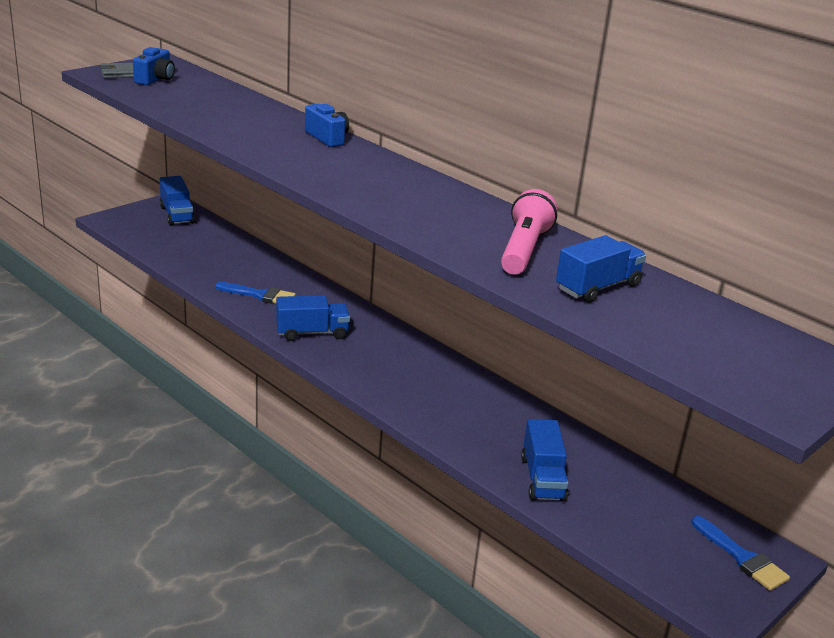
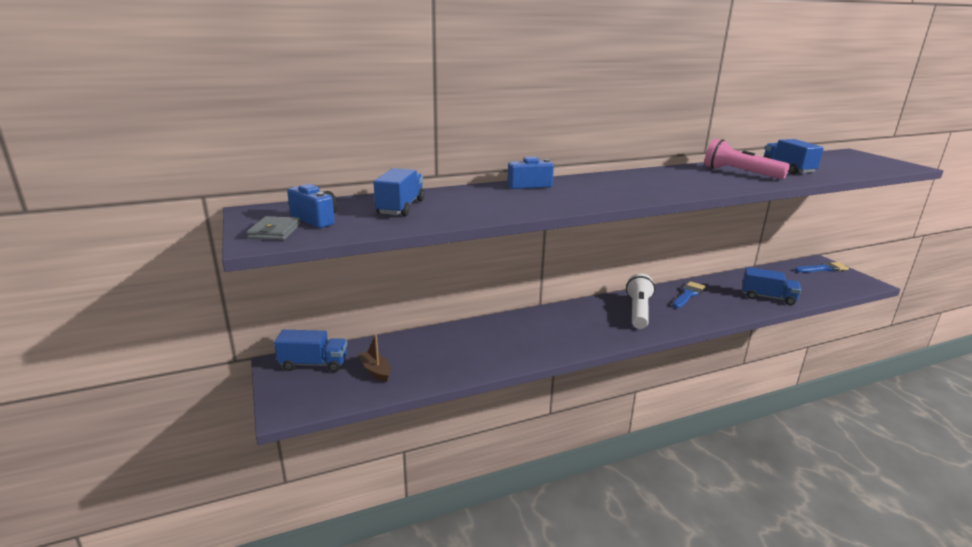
camera: 65 degrees left, 5 degrees down
blue brush [215,282,296,304] -> blue brush moved to [673,281,705,308]
blue truck [276,295,350,341] -> blue truck moved to [374,168,425,216]
none -> brown boat [358,334,391,382]
none -> white flashlight [626,274,655,329]

